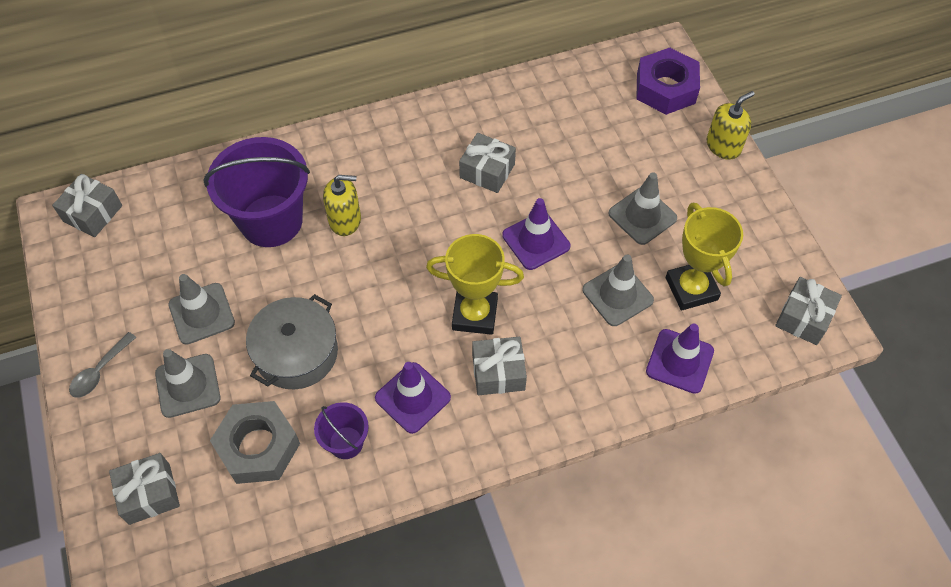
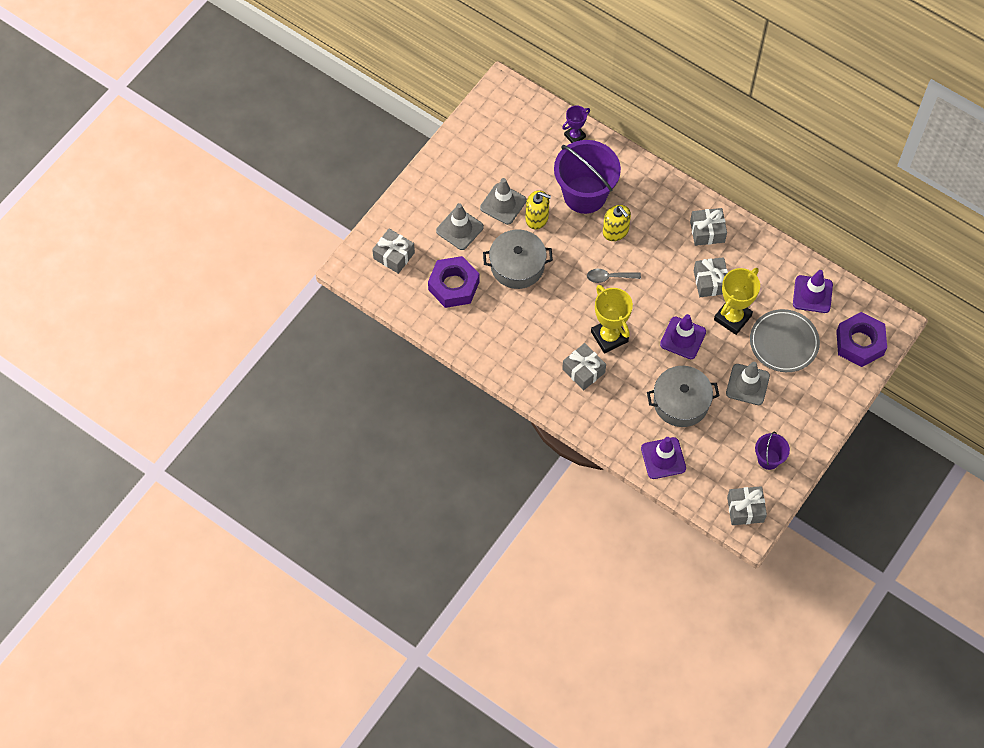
camera: 55 degrees right, 5 degrees up
grey gift [52,174,122,237] -> grey gift moved to [690,208,727,246]
grey spoon [69,332,137,398] -> grey spoon moved to [587,269,641,283]
grey nut [210,401,300,484] -> purple nut [428,256,480,308]
purple bucket [314,402,369,459] -> purple bucket moved to [755,431,790,470]
purple traffic cone [375,362,451,434] -> purple traffic cone moved to [793,270,833,313]
grey traffic cone [582,255,654,326] -> grey pot [647,366,719,427]
yellow trophy [666,203,743,311] -> yellow trophy moved to [714,268,760,335]
yellow soap dispenser [707,91,755,160] -> yellow soap dispenser moved to [525,190,551,230]
none -> purple trophy [562,105,590,143]
none -> grey plate [750,309,820,372]

